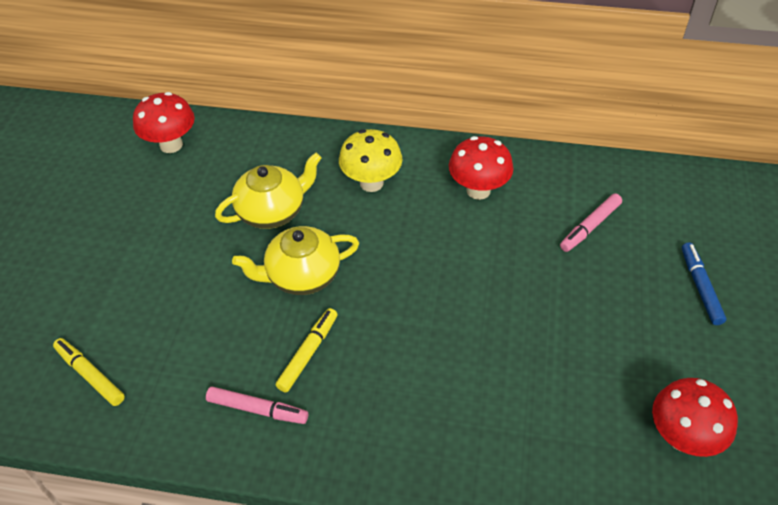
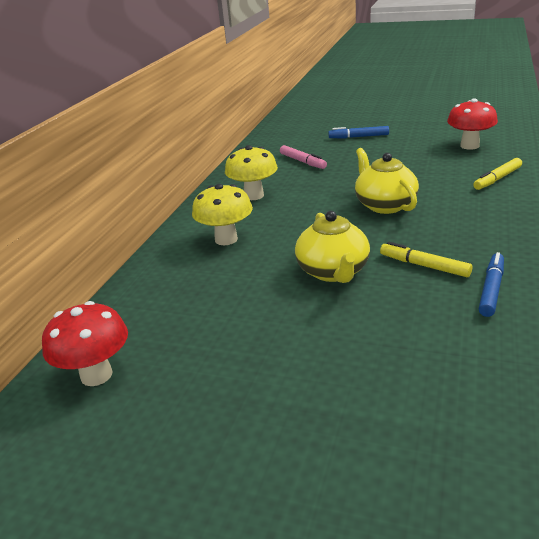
camera: 80 degrees left, 20 degrees down
yellow marker [53,338,125,406] -> yellow marker moved to [473,158,522,190]
pink marker [206,387,308,424] -> blue marker [479,252,504,317]
yellow teapot [215,153,322,229] -> yellow teapot moved to [355,148,419,214]
red mushroom [449,136,514,200] -> yellow mushroom [225,145,278,200]

